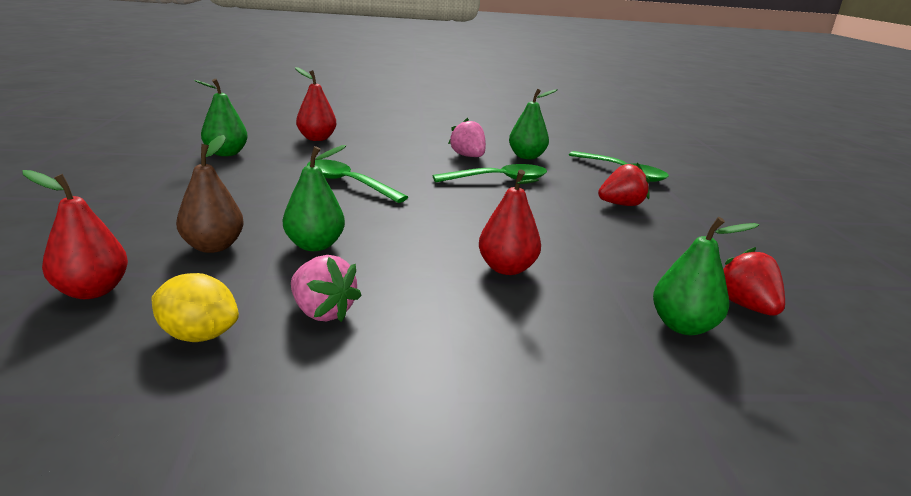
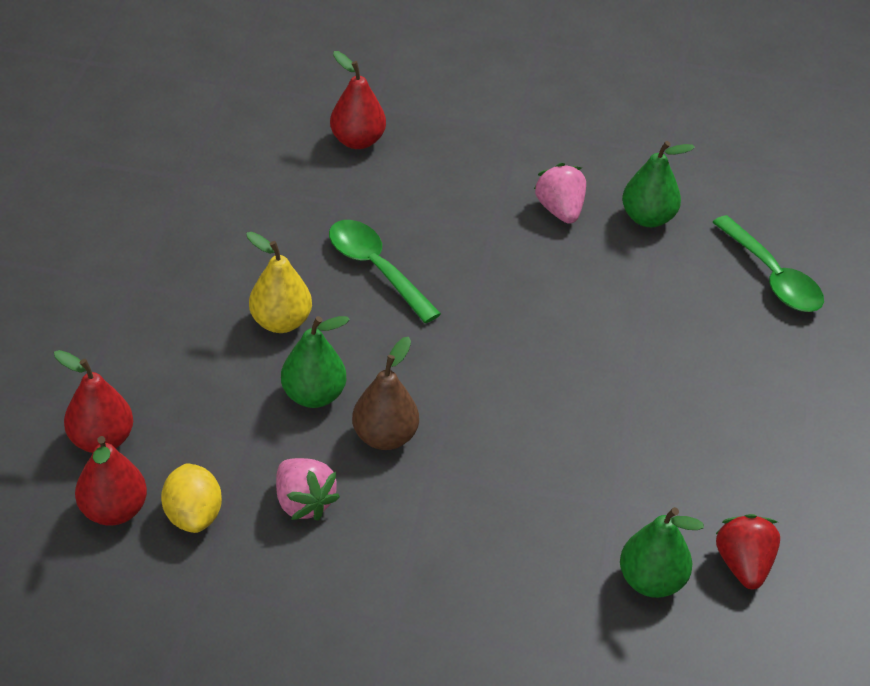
camera: 15 degrees right, 20 degrees up
yellow lemon [151,273,239,342] -> yellow lemon turned 45 degrees clockwise [161,463,222,533]
brown pear [176,135,244,253] -> brown pear moved to [352,337,419,450]
green pear [194,79,248,156] -> none
green spoon [432,164,547,182] -> none
red pear [479,169,541,275] -> red pear moved to [75,436,147,526]
red strawberry [598,163,650,206] -> none
none -> yellow pear [246,232,312,333]

